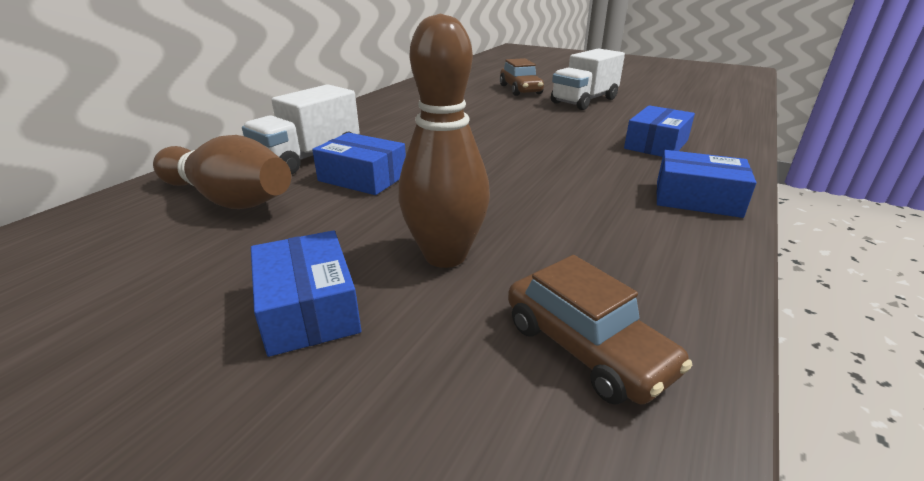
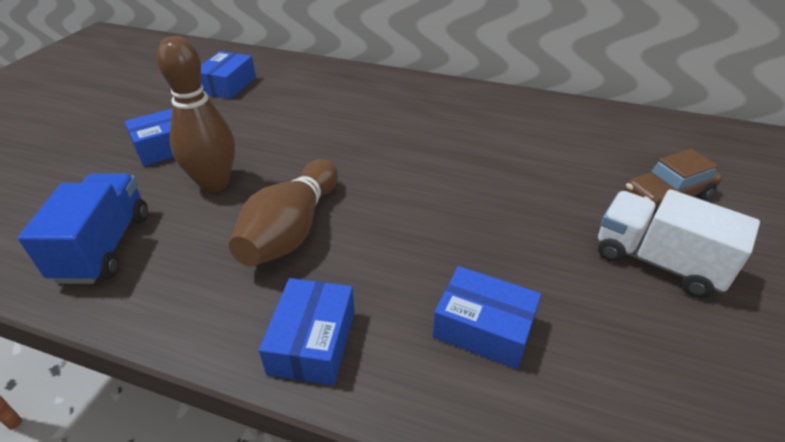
camera: 80 degrees right, 10 degrees up
brown bowling pin [153,135,291,209] -> brown bowling pin moved to [229,159,338,267]
white truck [242,84,360,174] -> none
blue box [312,132,406,195] -> blue box moved to [201,51,256,99]
brown car [508,255,692,404] -> blue truck [18,173,148,284]

